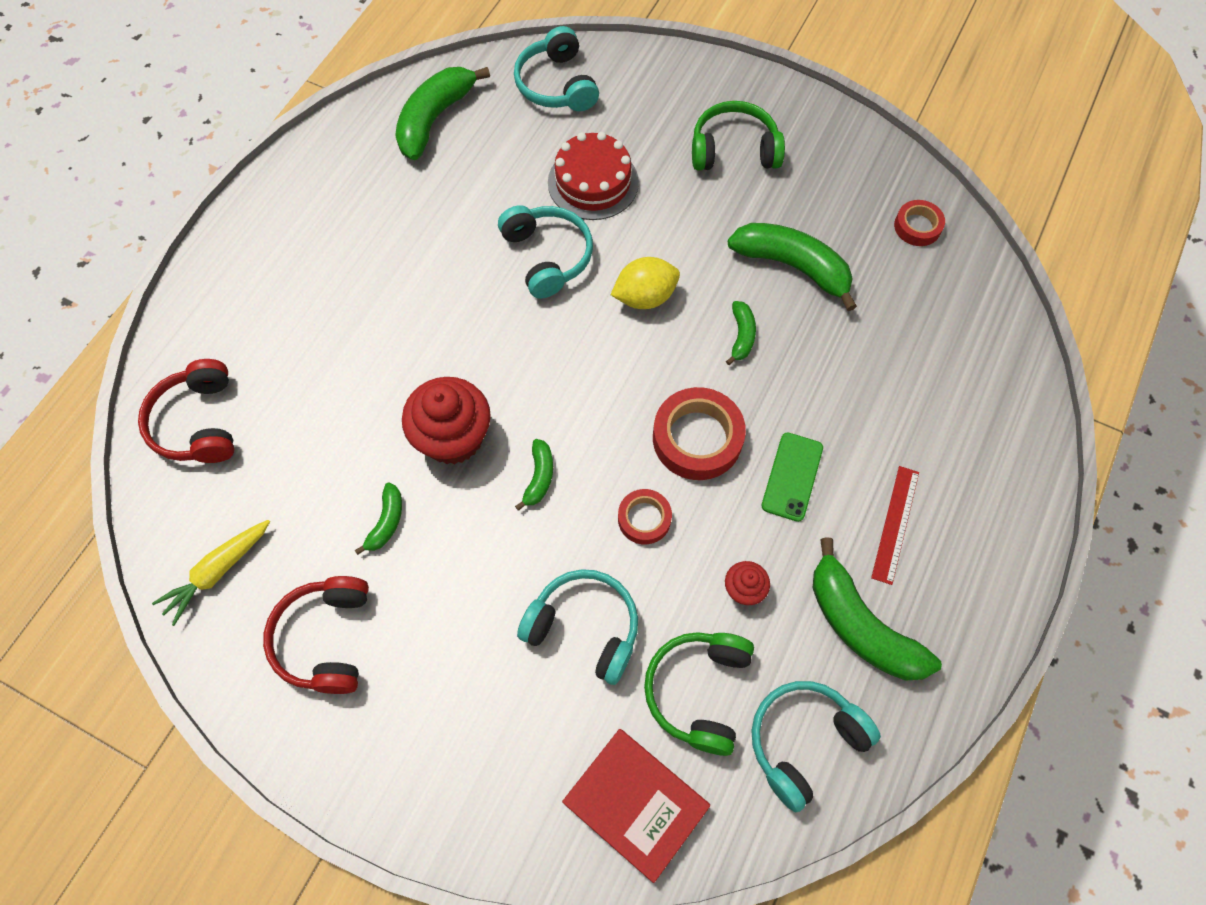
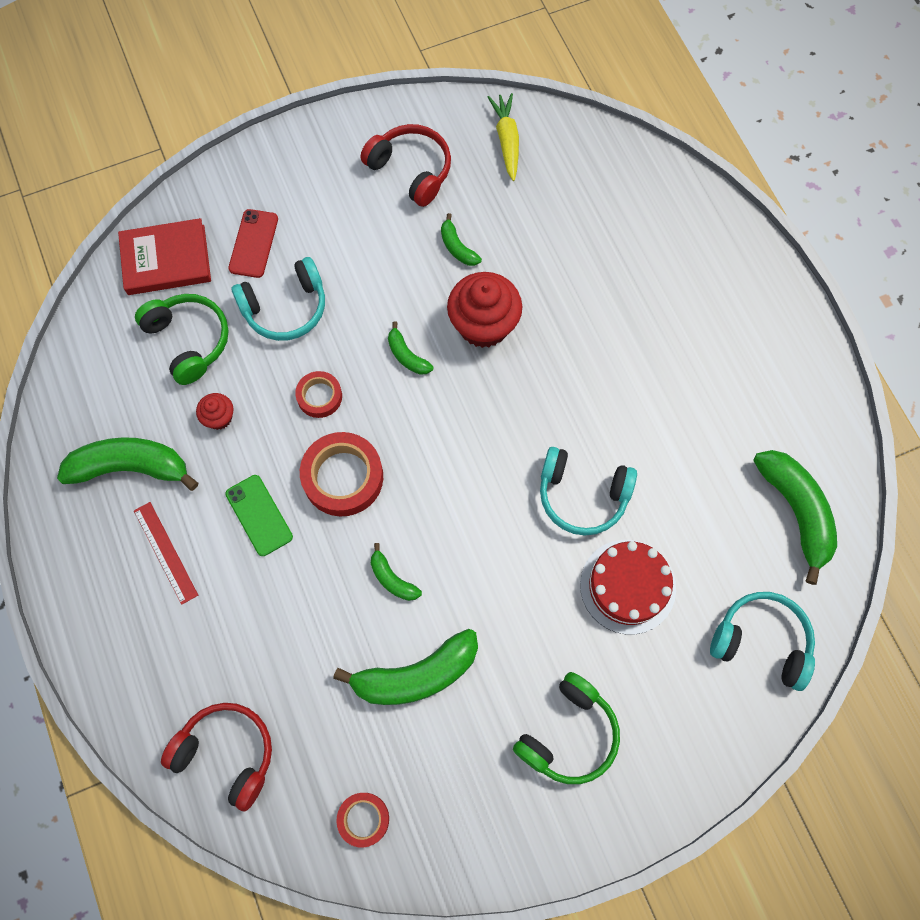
camera: 130 degrees right, 5 degrees up
red headphones [138,359,234,463] -> red headphones moved to [161,703,272,811]
yellow lemon [611,257,680,309] -> none
turquoise headphones [752,681,881,812] -> none
none -> red phone [228,209,278,278]

